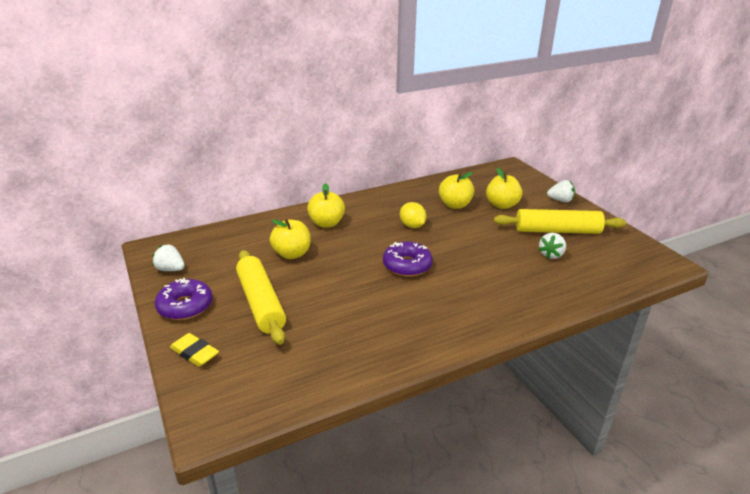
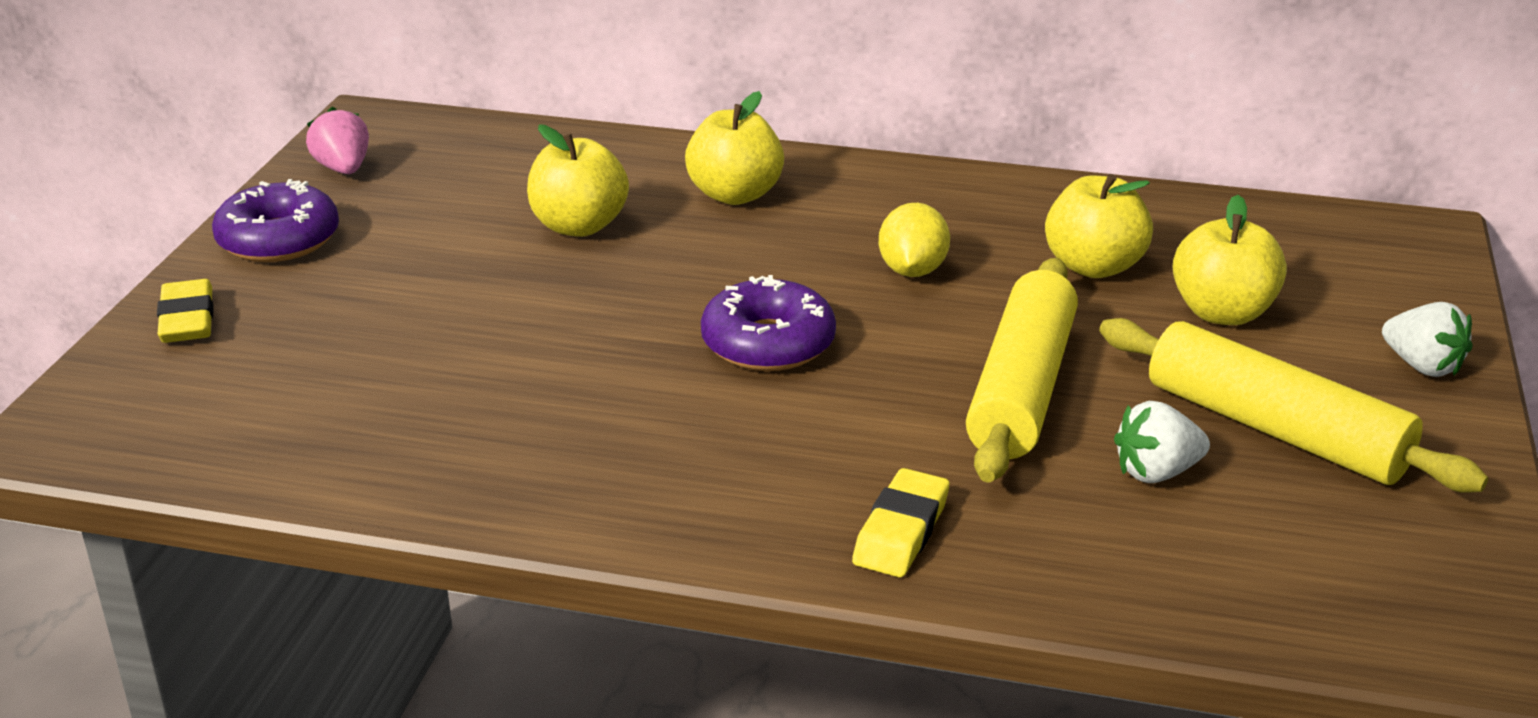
camera: 40 degrees right, 0 degrees up
white strawberry [152,244,185,271] -> pink strawberry [306,107,369,174]
yellow rolling pin [236,250,286,345] -> yellow rolling pin moved to [966,258,1078,482]
none -> yellow eraser [852,468,950,577]

